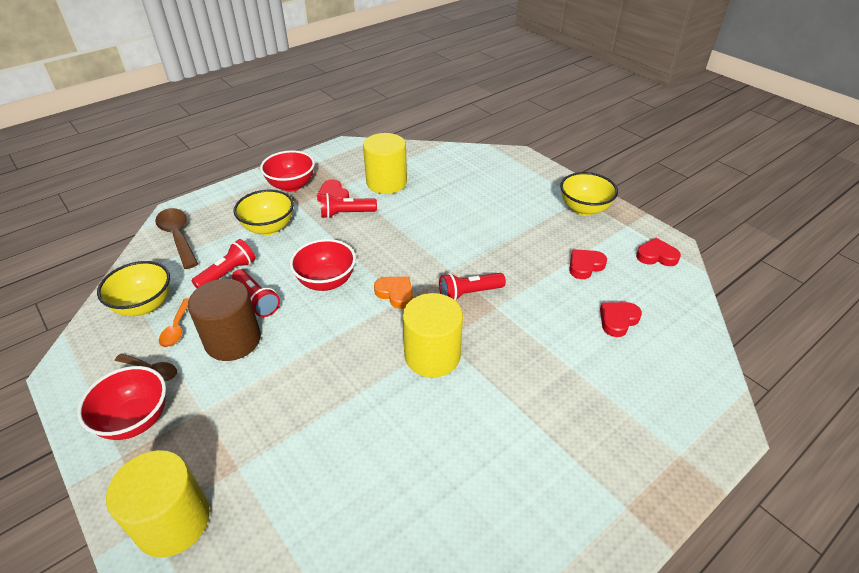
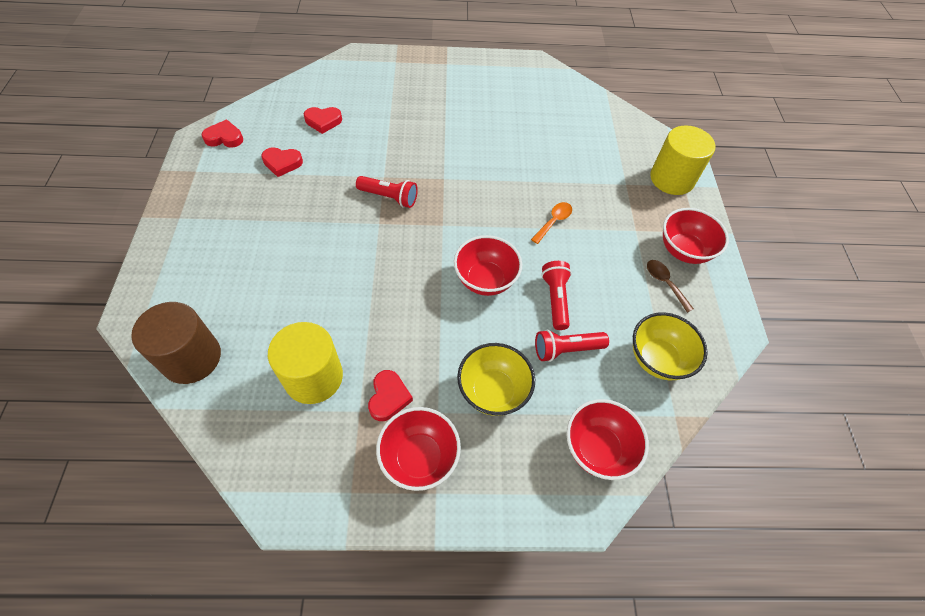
camera: 145 degrees left, 15 degrees up
brown spoon [155,208,198,269] -> red bowl [567,399,649,480]
orange spoon [159,298,189,347] -> orange spoon moved to [531,202,572,244]
brown cylinder [188,279,261,361] -> brown cylinder moved to [131,302,221,384]
red flashlight [320,193,377,219] -> none
orange heart [374,277,413,309] -> none
yellow cylinder [402,293,463,378] -> none
yellow bowl [560,172,618,216] -> none
red heart [636,238,681,266] -> red heart turned 135 degrees clockwise [201,120,243,148]

